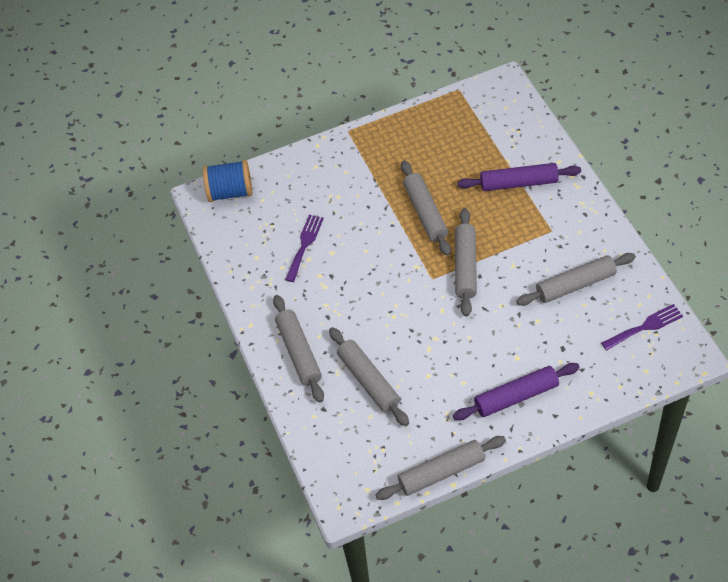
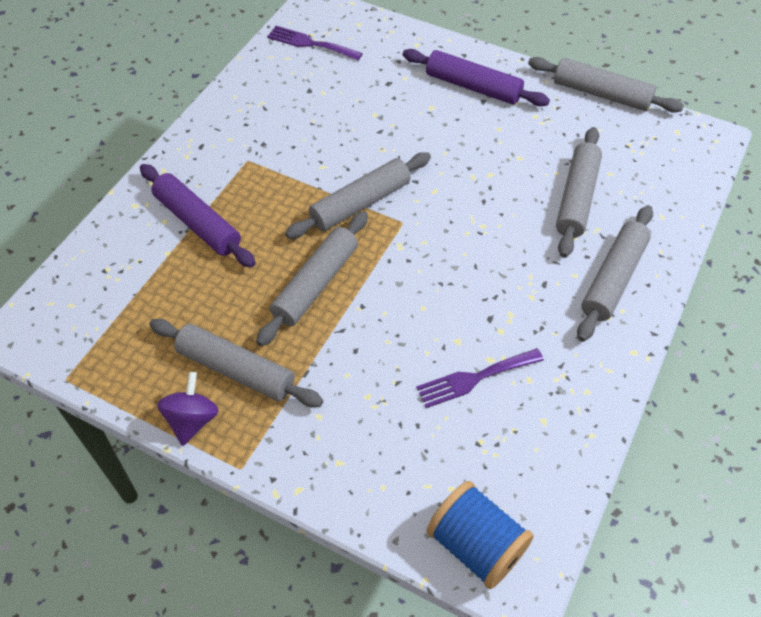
camera: 135 degrees left, 0 degrees up
grey rolling pin [516,253,636,306] -> grey rolling pin moved to [149,319,323,408]
none -> purple spinning top [157,372,219,446]

